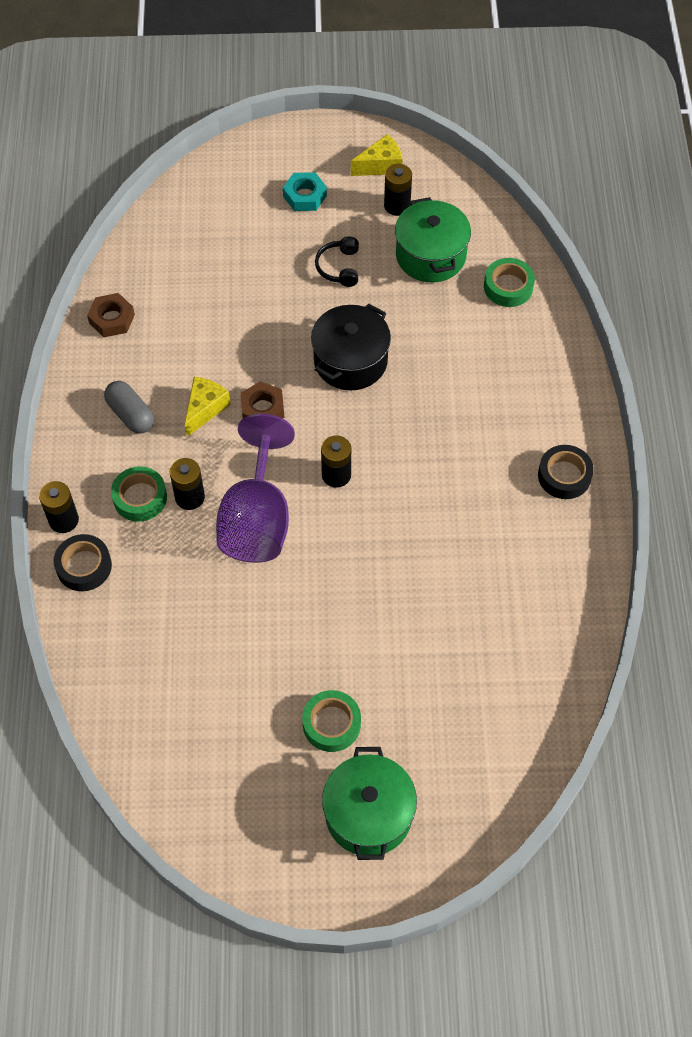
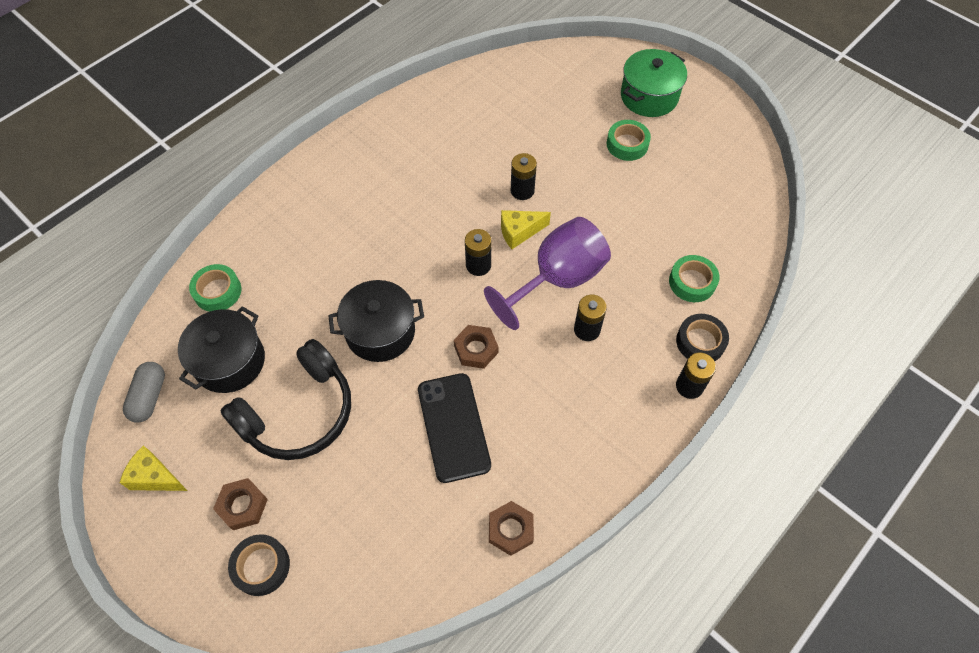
camera: 135 degrees left, 0 degrees up
grey capsule [104,381,154,434] -> grey capsule moved to [123,362,165,423]
green tape [111,466,167,522] -> green tape moved to [669,255,719,302]
yellow cheese [185,377,231,437] -> yellow cheese moved to [501,210,551,249]
turquoise nut [283,172,327,211] -> brown nut [213,478,268,530]
black headphones [315,236,359,287] -> black headphones [221,339,351,460], size x2.19
black battery [384,164,412,216] -> black battery moved to [511,153,537,200]
green pot [395,197,471,282] -> black pot [178,306,265,393]
black tape [538,445,594,499] -> black tape moved to [228,534,290,596]
none -> black phone [418,373,491,483]

